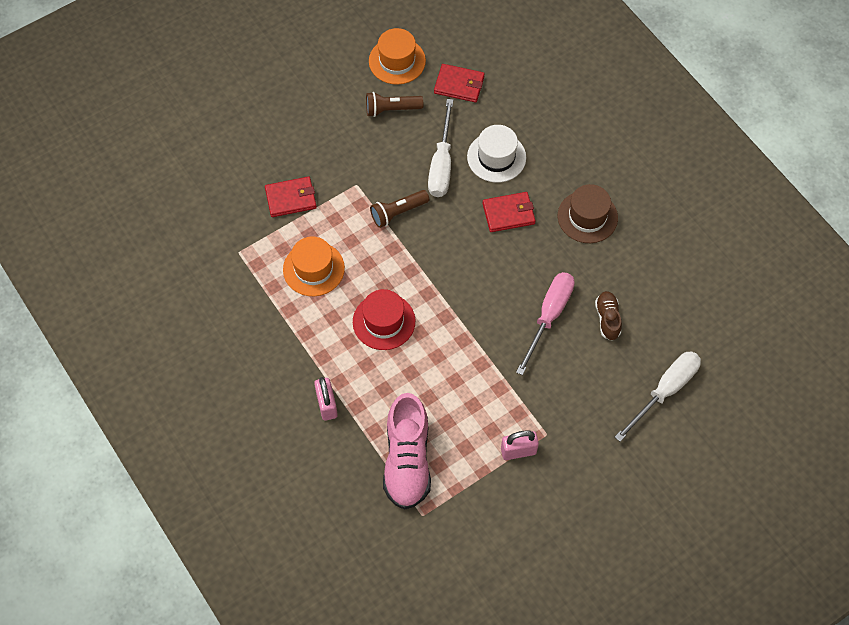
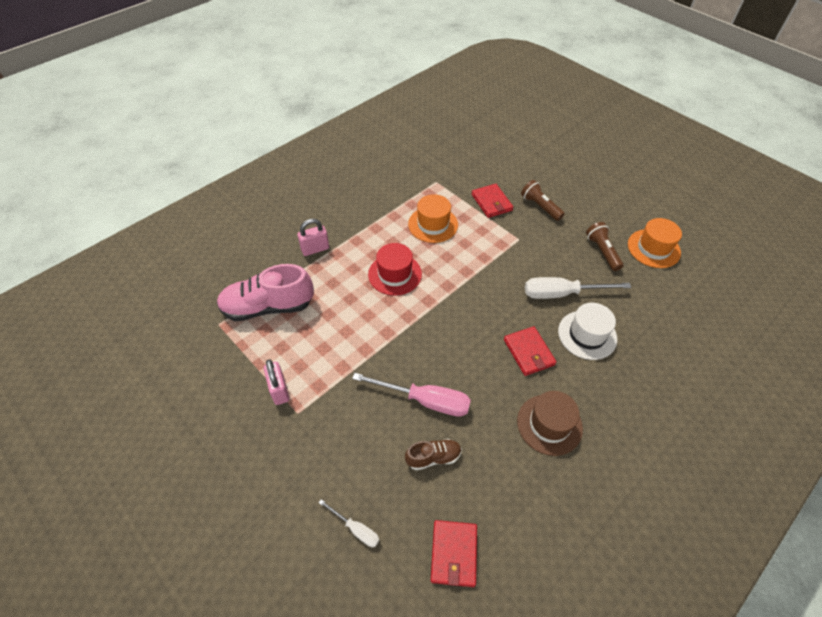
camera: 80 degrees right, 10 degrees down
brown flashlight [370,190,429,228] -> brown flashlight moved to [521,180,565,221]
red wallet [434,64,485,102] -> red wallet moved to [431,520,477,587]
white screwdriver [615,351,701,442] -> white screwdriver [319,499,380,547], size x0.53

